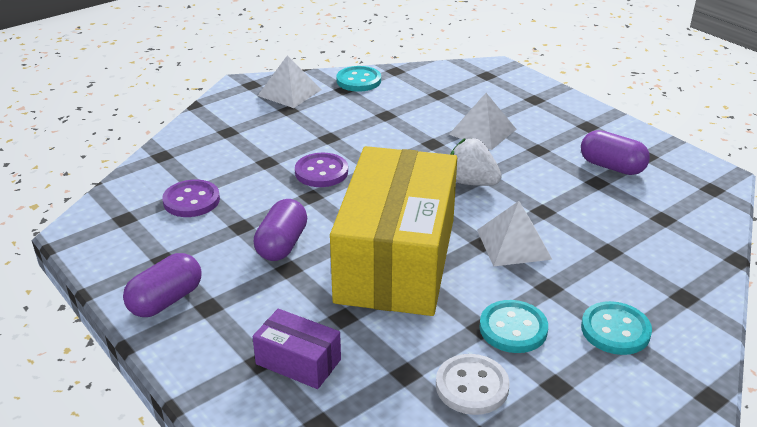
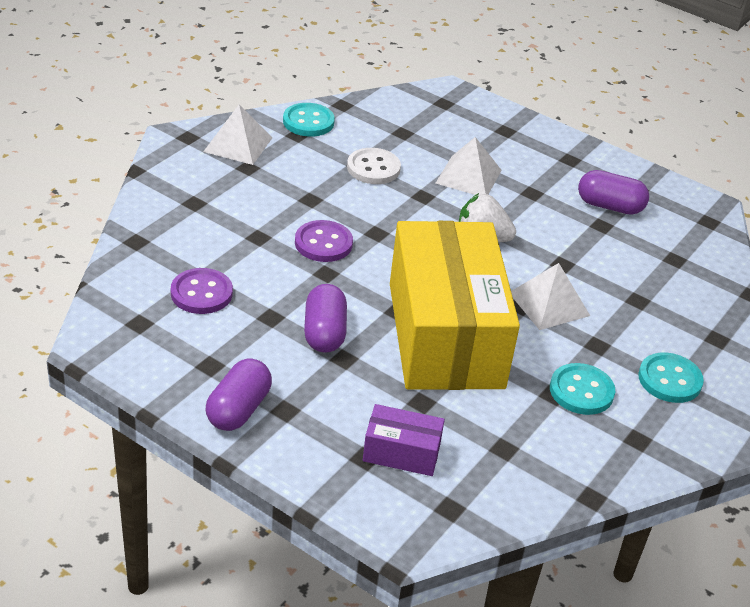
camera: 20 degrees left, 5 degrees up
white button [436,354,510,415] -> white button moved to [347,148,401,184]

